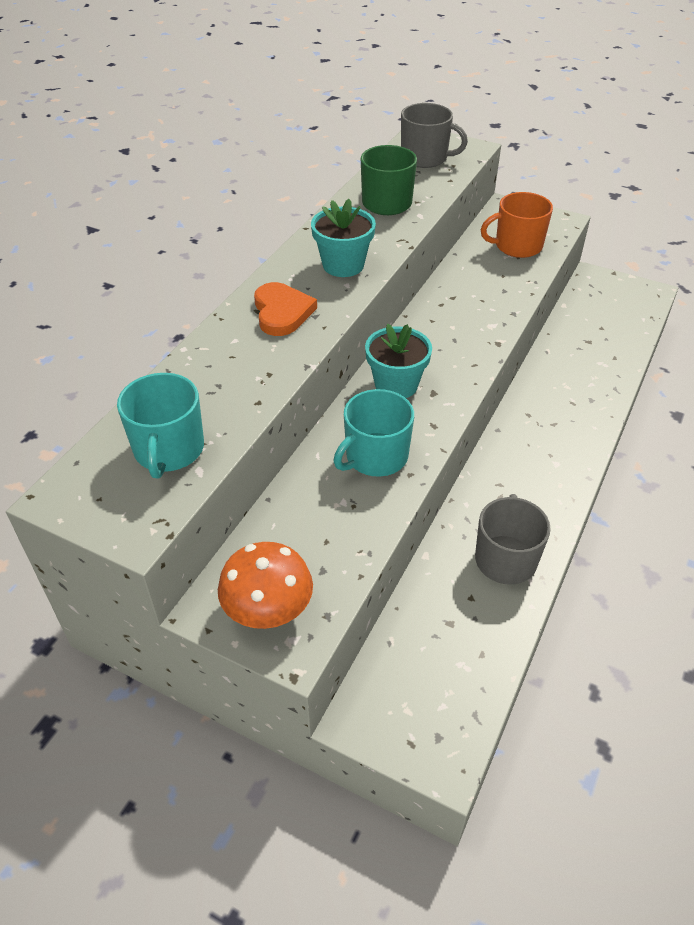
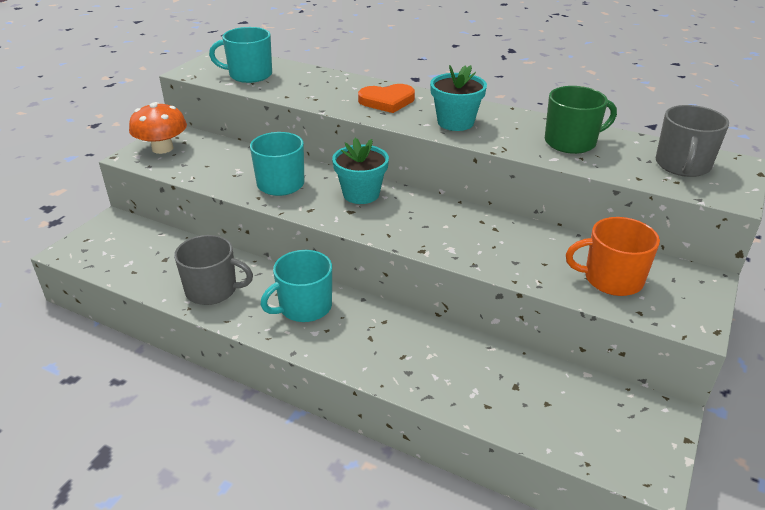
camera: 90 degrees right, 10 degrees down
orange mug [481,192,553,258] -> orange mug turned 75 degrees counterclockwise [566,217,660,296]
none -> turquoise mug [260,250,332,322]

